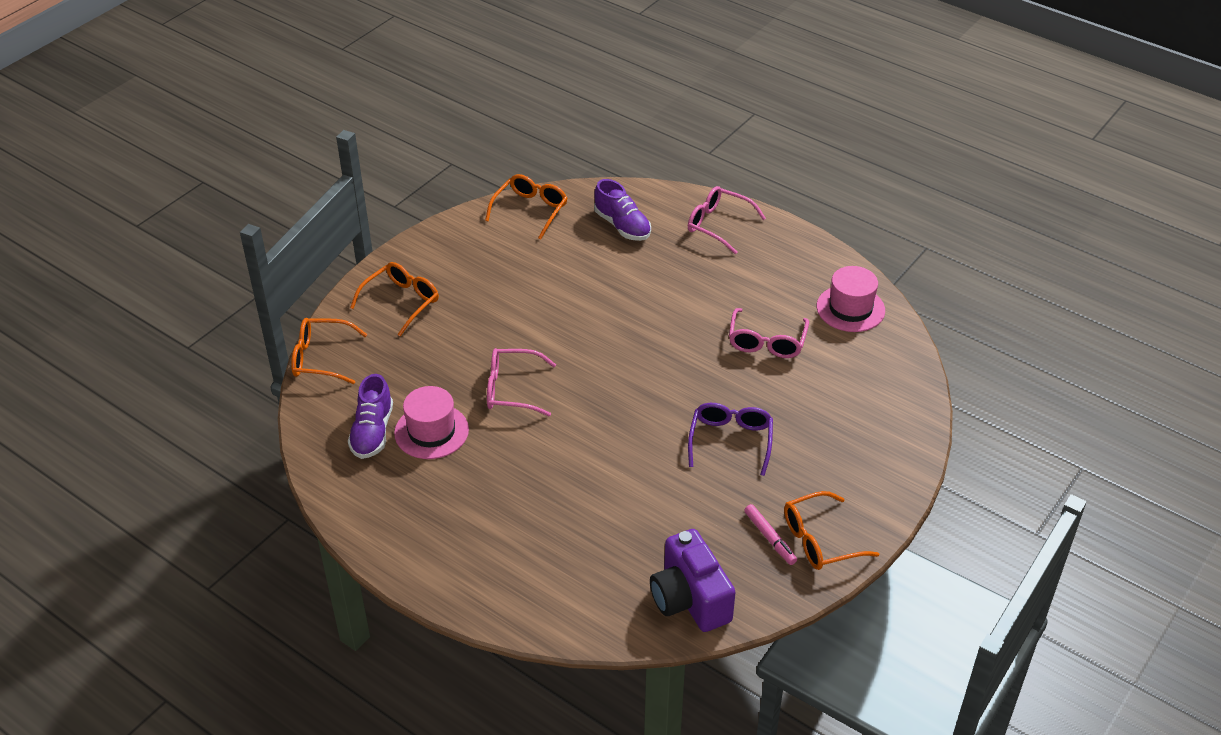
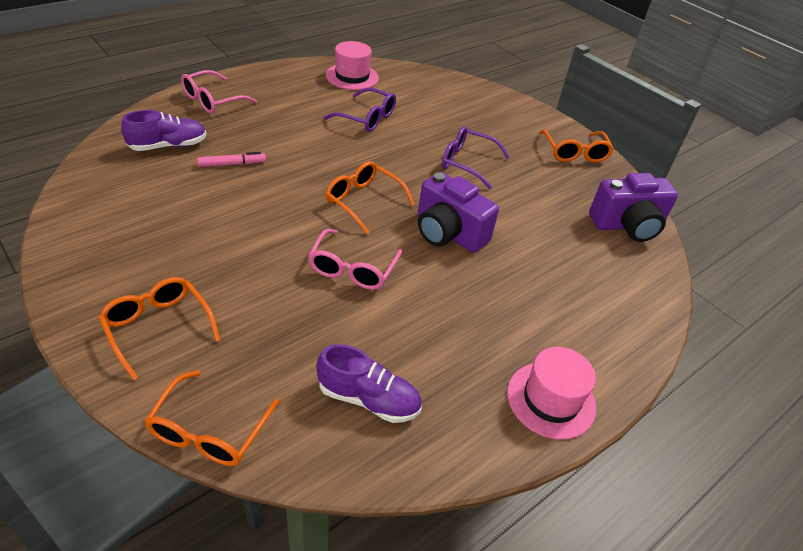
camera: 80 degrees left, 0 degrees up
pink hat [394,386,469,459] -> pink hat moved to [507,347,596,440]
orange glasses [485,174,567,239] -> orange glasses moved to [326,161,415,234]
pink glasses [729,308,809,358] -> purple glasses [324,88,396,132]
pink marker [744,504,797,565] -> pink marker moved to [197,152,266,167]
none -> purple camera [418,172,499,253]

